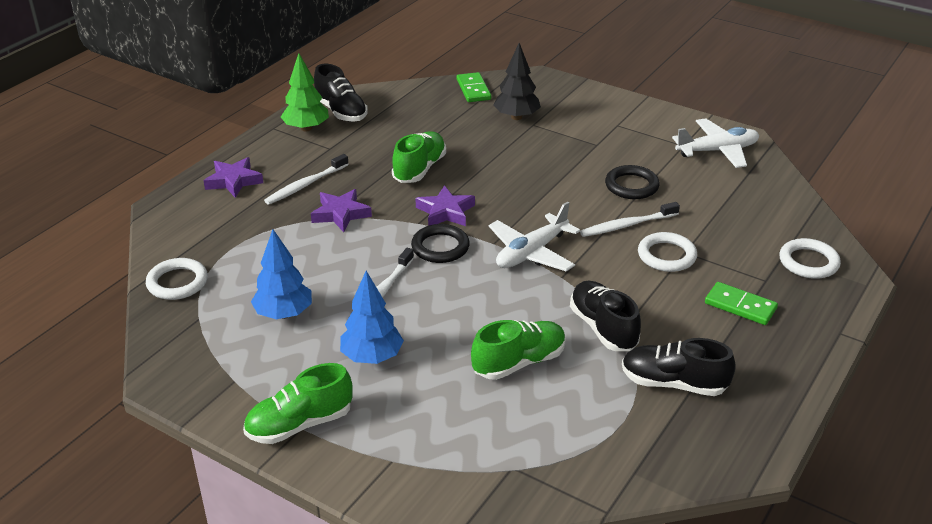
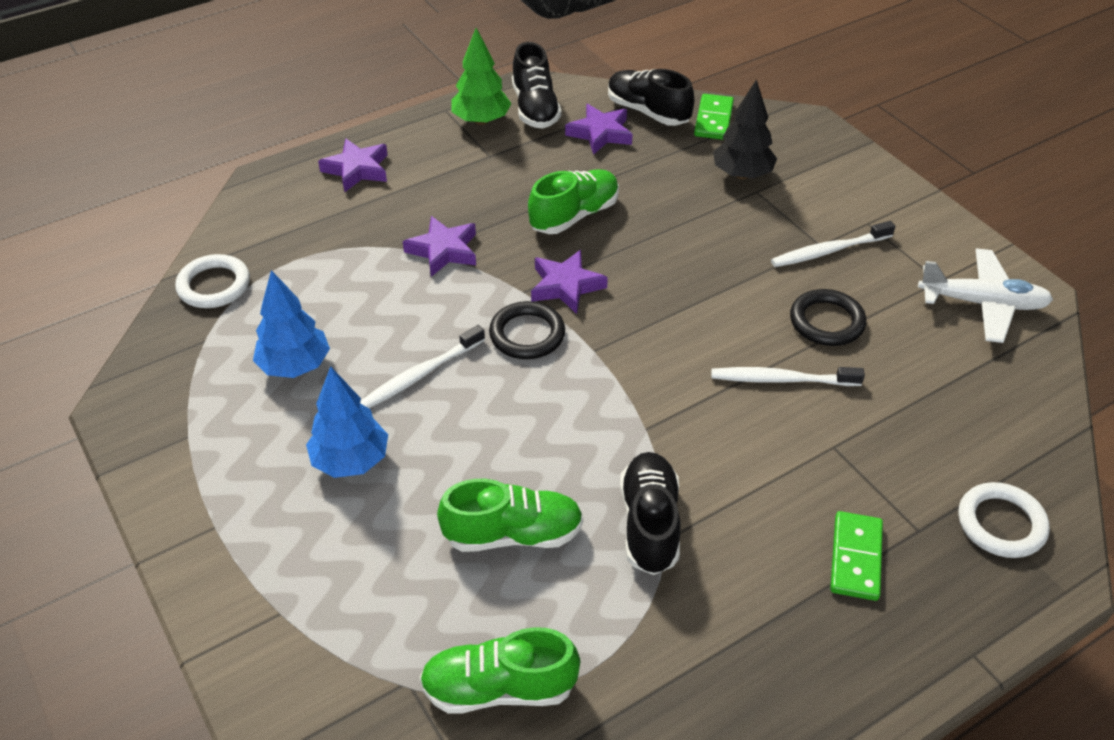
camera: 25 degrees right, 10 degrees up
green shoe [243,363,353,444] -> green shoe moved to [420,627,580,713]
white toothbrush [264,154,349,205] -> white toothbrush moved to [771,221,895,267]
white plane [489,201,580,271] -> none
black shoe [622,338,736,396] -> black shoe moved to [608,69,694,126]
white ring [638,232,697,272] -> none
green domino [705,282,778,325] -> green domino turned 45 degrees clockwise [830,511,883,601]
none -> purple star [565,104,633,155]

